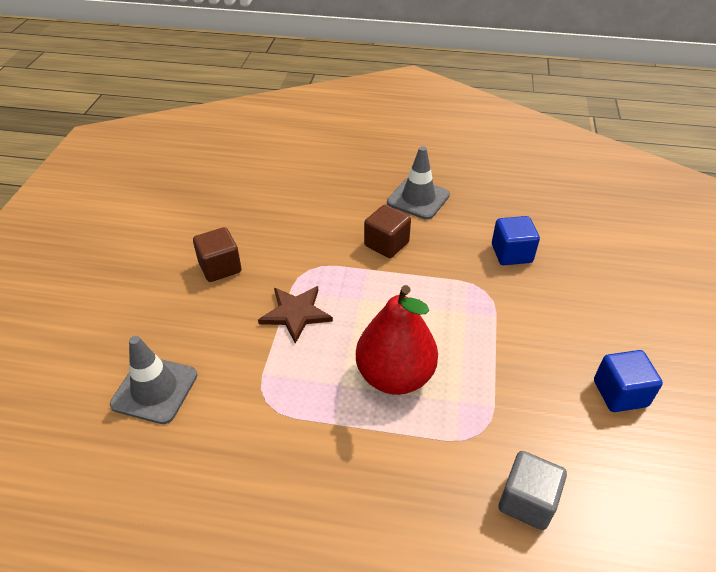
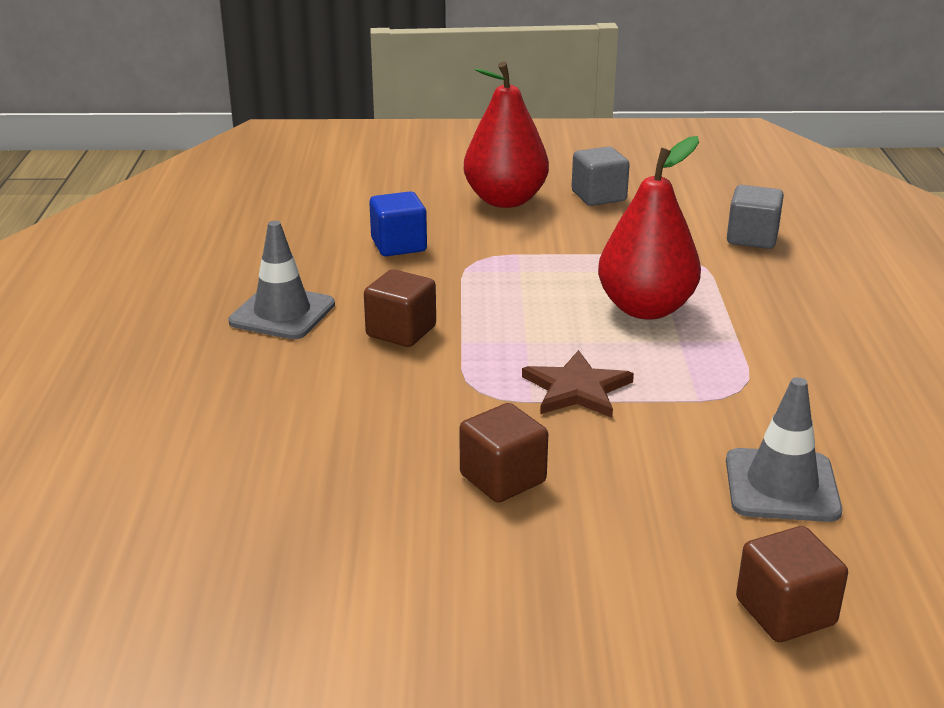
camera: 100 degrees left, 15 degrees down
blue cube [594,350,663,412] -> grey cube [572,146,630,206]
none -> red pear [464,62,549,208]
none -> brown cube [736,526,848,642]

